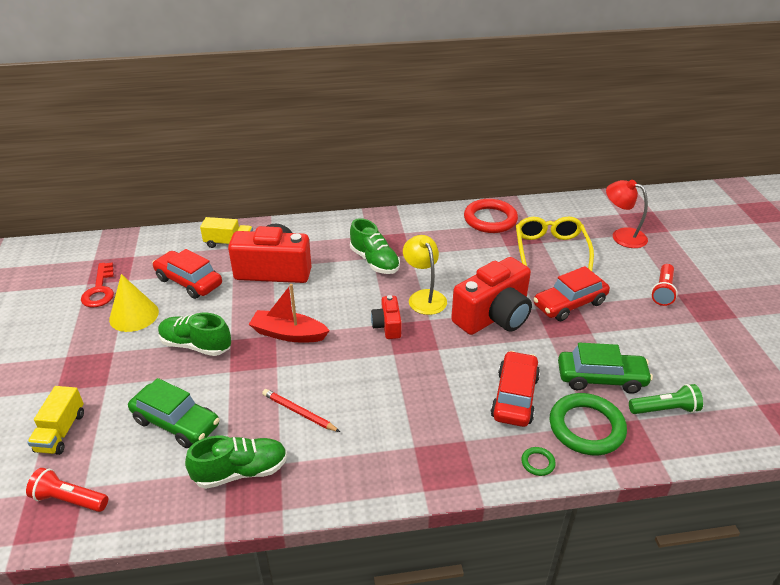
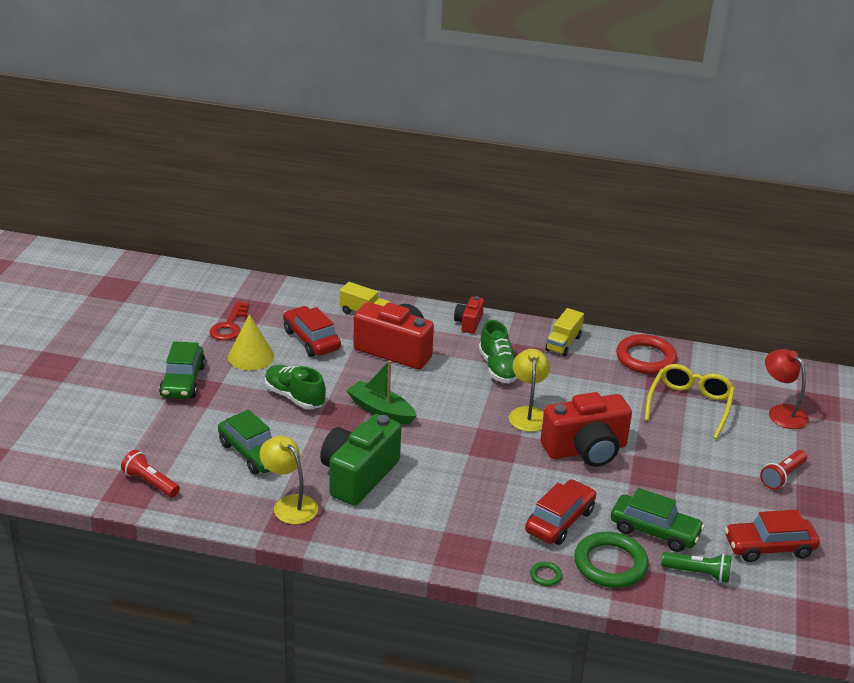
camera: 20 degrees right, 5 degrees down
yellow truck [27,386,84,455] -> yellow truck moved to [545,308,584,356]
green shoe [185,436,287,489] -> yellow lamp [260,436,318,524]
red boat [249,284,330,343] -> green boat [346,360,417,425]
red pencil [262,389,340,432] -> green camera [320,414,401,506]
red camera [371,295,401,339] -> red camera moved to [454,296,484,334]
red car [533,266,610,321] -> red car moved to [725,510,820,562]
none -> green car [159,341,206,399]

